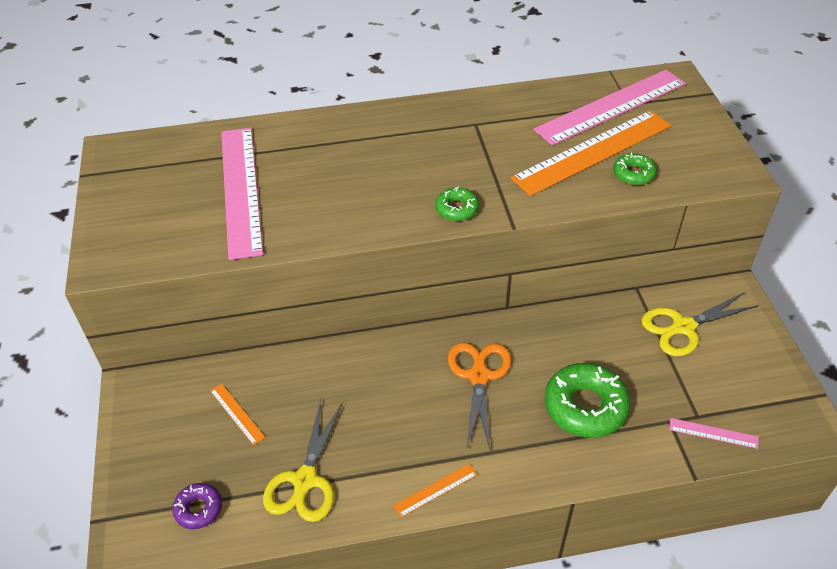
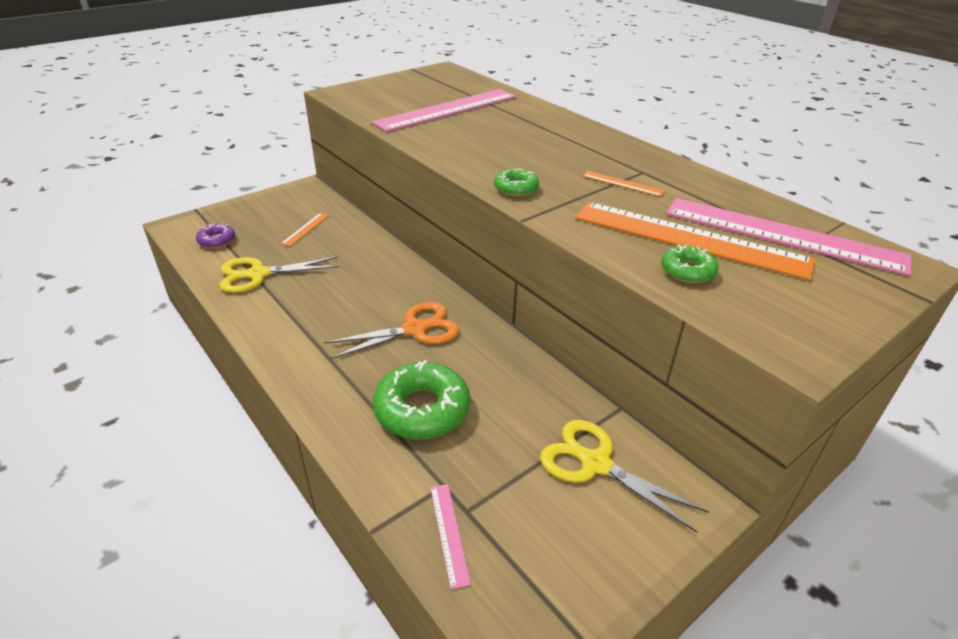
camera: 60 degrees right, 10 degrees down
orange ruler [393,464,477,517] -> orange ruler moved to [582,171,665,197]

